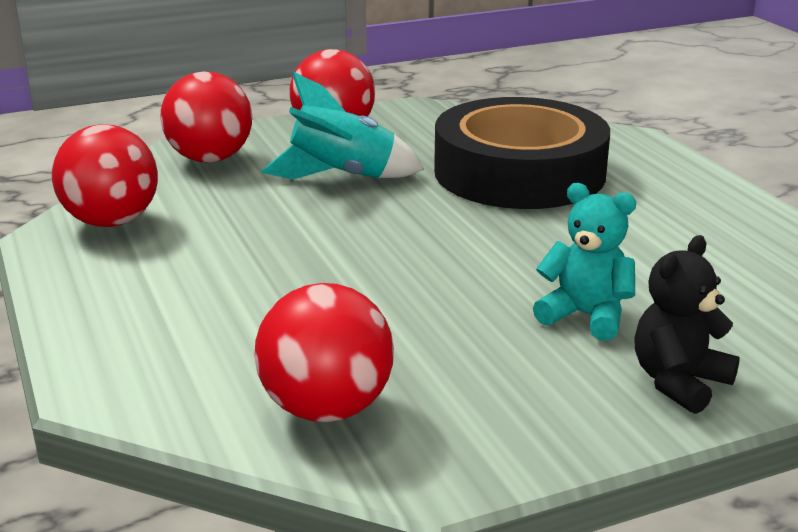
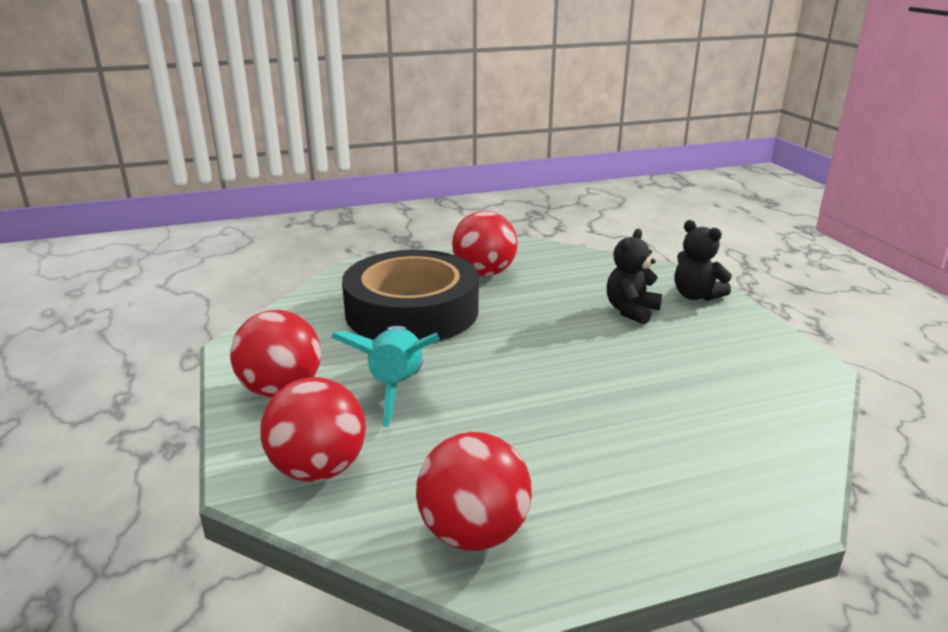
camera: 85 degrees left, 0 degrees up
red ball [254,283,394,422] -> red ball moved to [452,211,517,276]
turquoise teddy bear [533,183,636,341] -> black teddy bear [607,229,662,325]

